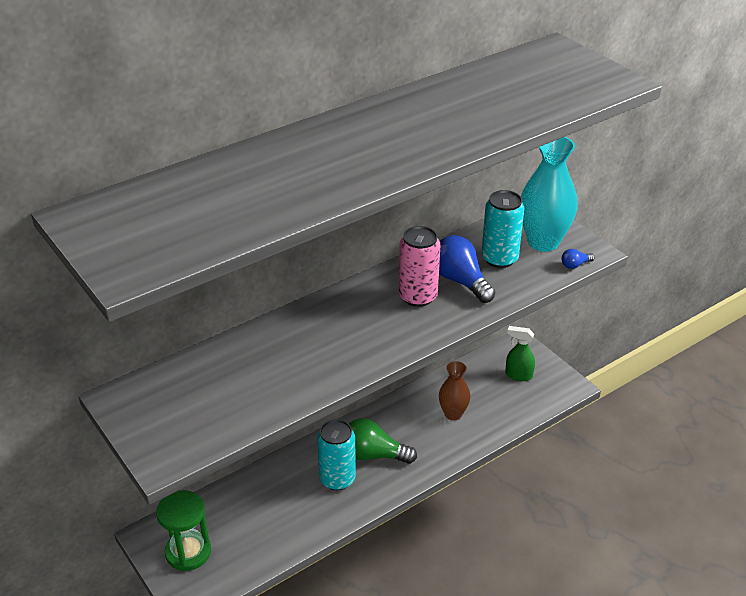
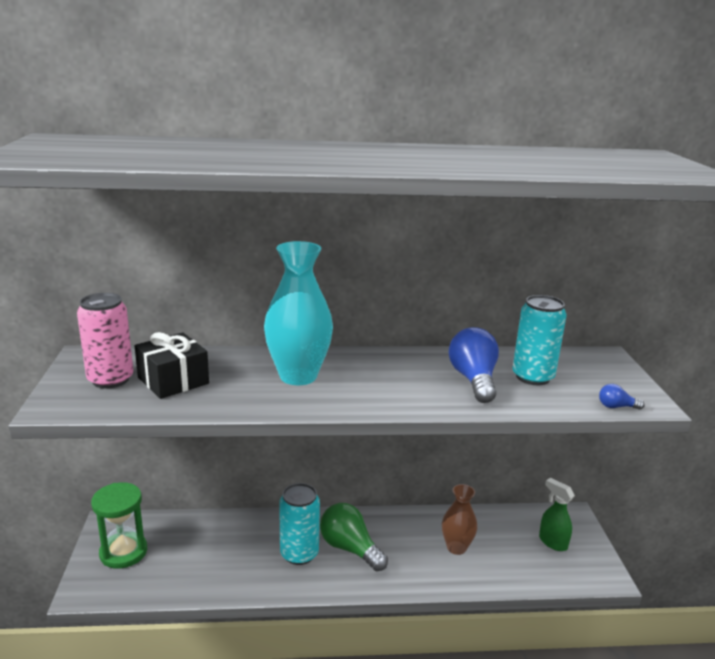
camera: 30 degrees right, 15 degrees down
pink can [399,226,440,307] -> pink can moved to [77,293,134,389]
turquoise vase [521,137,578,252] -> turquoise vase moved to [264,241,333,385]
none -> black gift [135,332,209,399]

